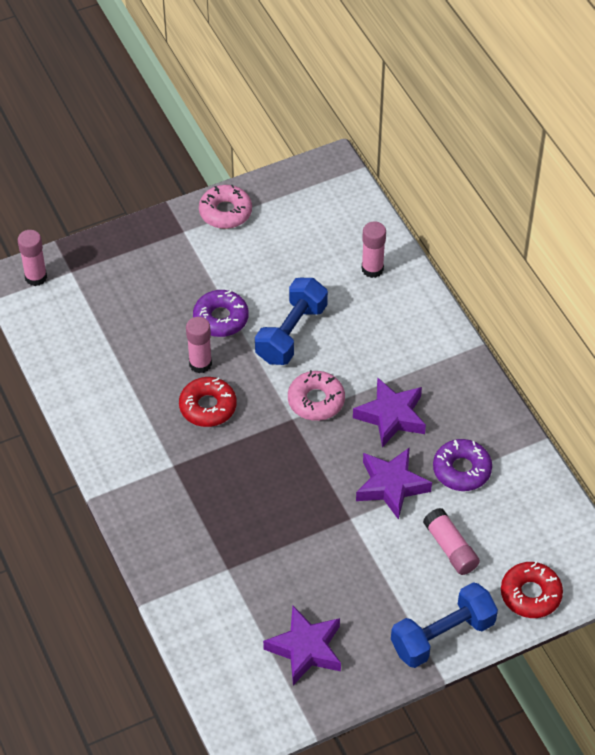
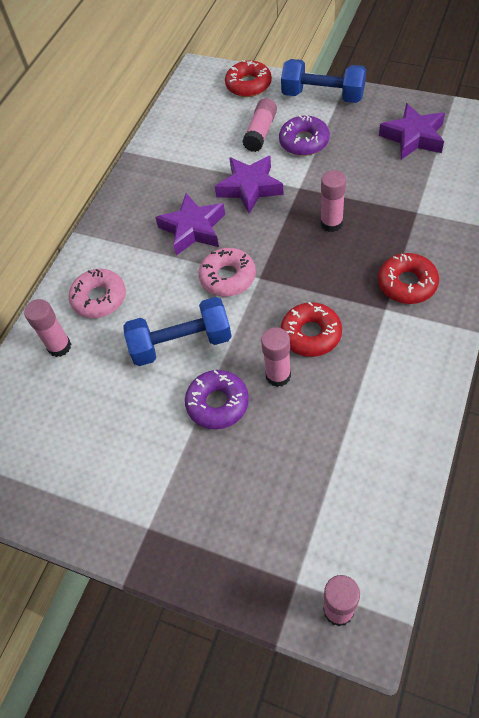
camera: 125 degrees left, 5 degrees up
pink donut [199,185,252,229] -> pink donut moved to [69,269,126,318]
purple donut [433,439,492,491] -> purple donut moved to [279,115,330,156]
none -> pink glue stick [321,170,346,232]
none -> red donut [378,253,439,304]

